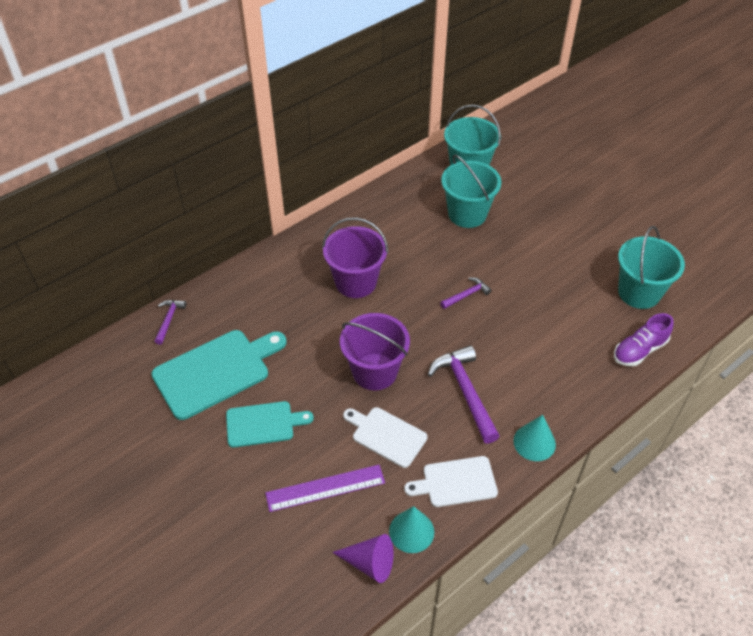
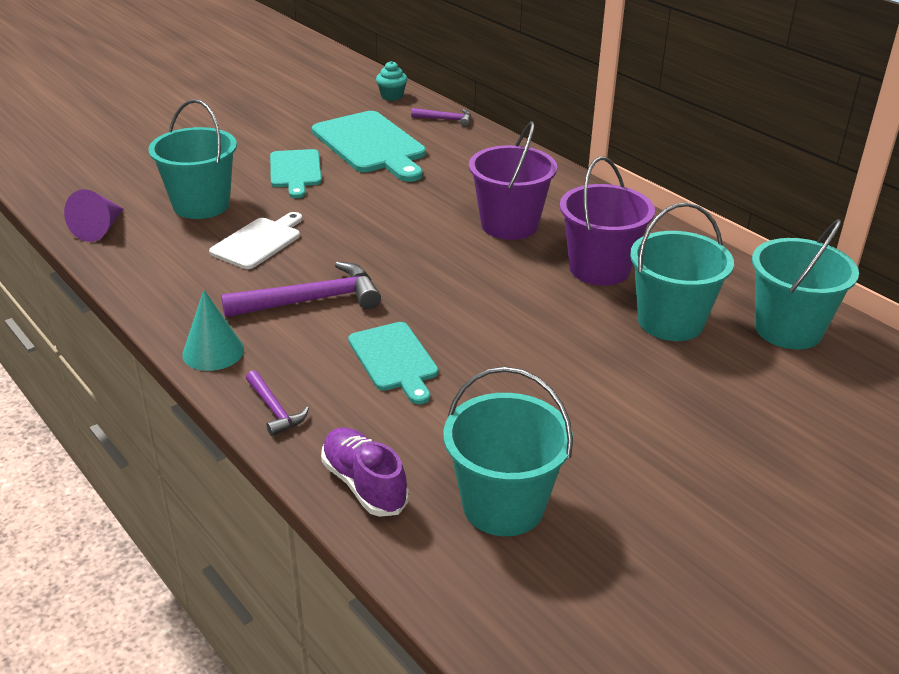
camera: 90 degrees right, 15 degrees down
purple ruler [265,465,385,512] -> turquoise bucket [148,99,237,219]
purple bucket [340,313,410,390] -> purple bucket moved to [560,156,655,286]
turquoise cone [389,506,434,553] -> none
white cutting board [404,456,498,507] -> none
purple hammer [440,277,492,309] -> purple hammer moved to [246,370,309,436]
none -> turquoise cutting board [348,322,439,404]
none -> turquoise cupcake [376,61,407,101]

